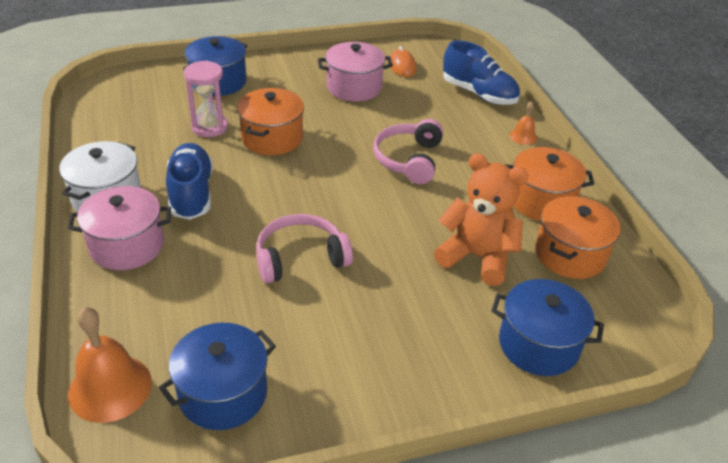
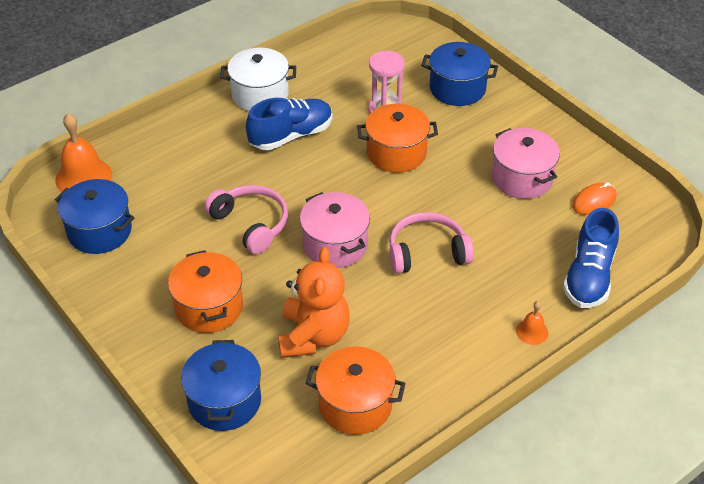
camera: 70 degrees right, 5 degrees up
pink pot [68,186,171,270] -> pink pot moved to [300,192,370,268]
orange pot [504,147,594,221] -> orange pot moved to [168,250,243,333]

